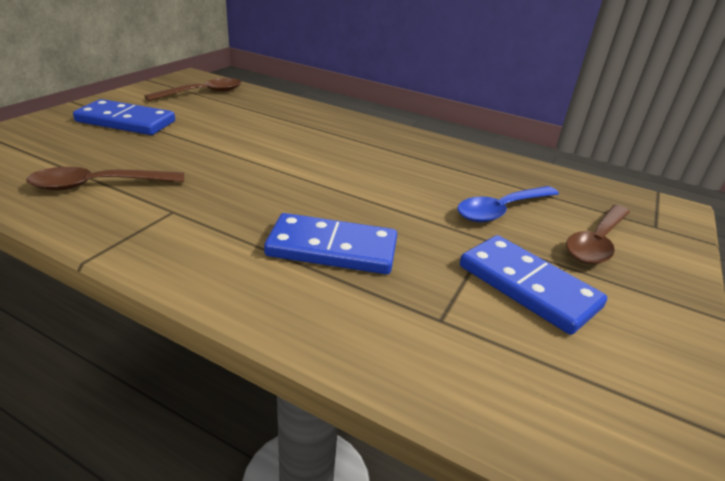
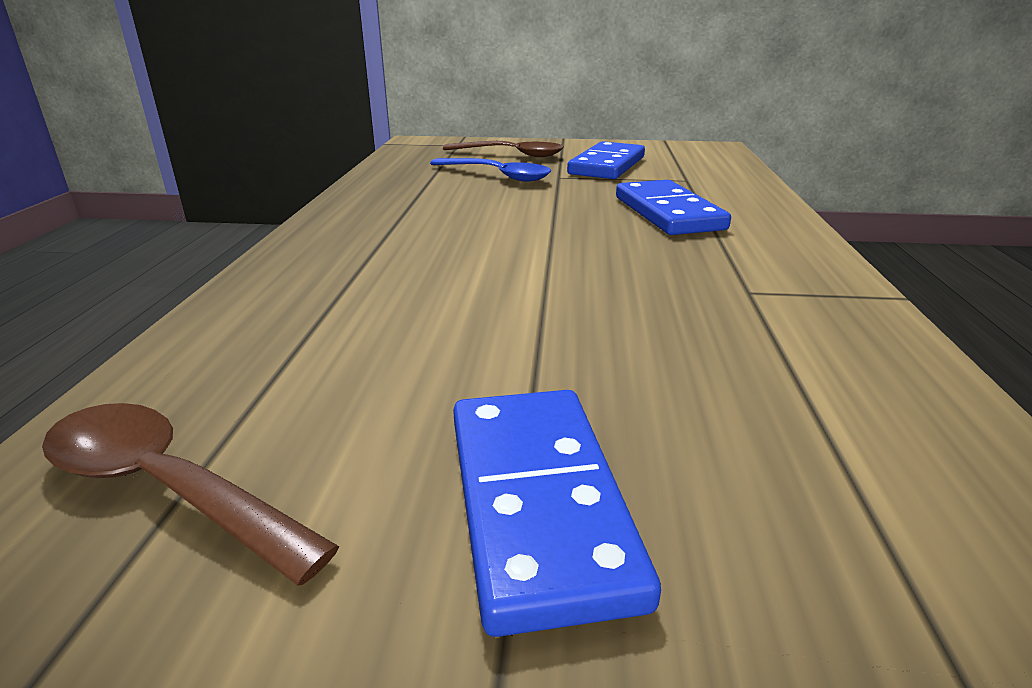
camera: 110 degrees left, 5 degrees down
brown spoon [27,167,184,190] -> none

